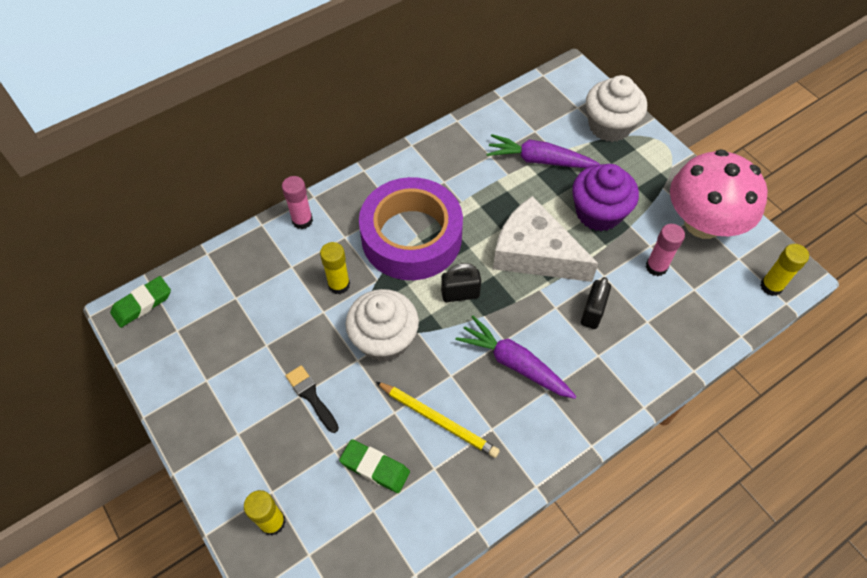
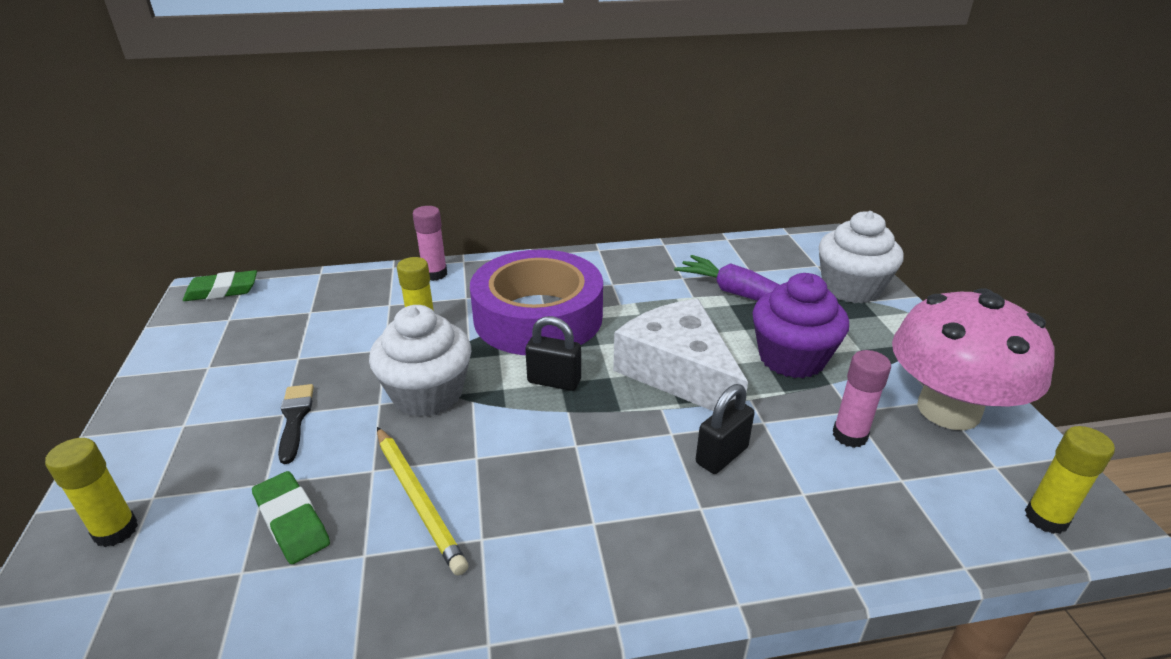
camera: 25 degrees right, 25 degrees down
purple carrot [455,316,577,399] -> none

